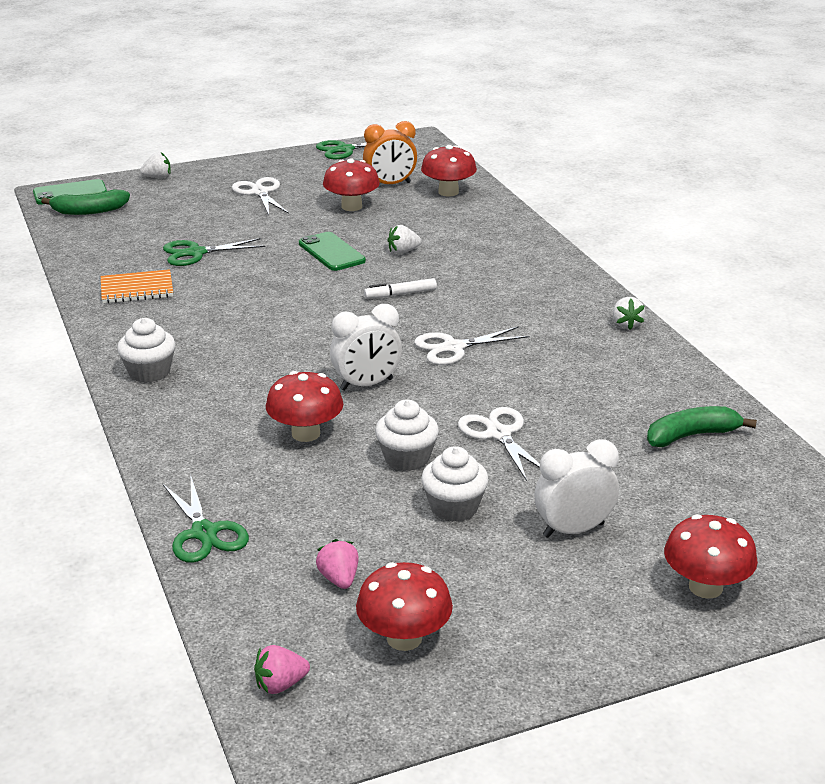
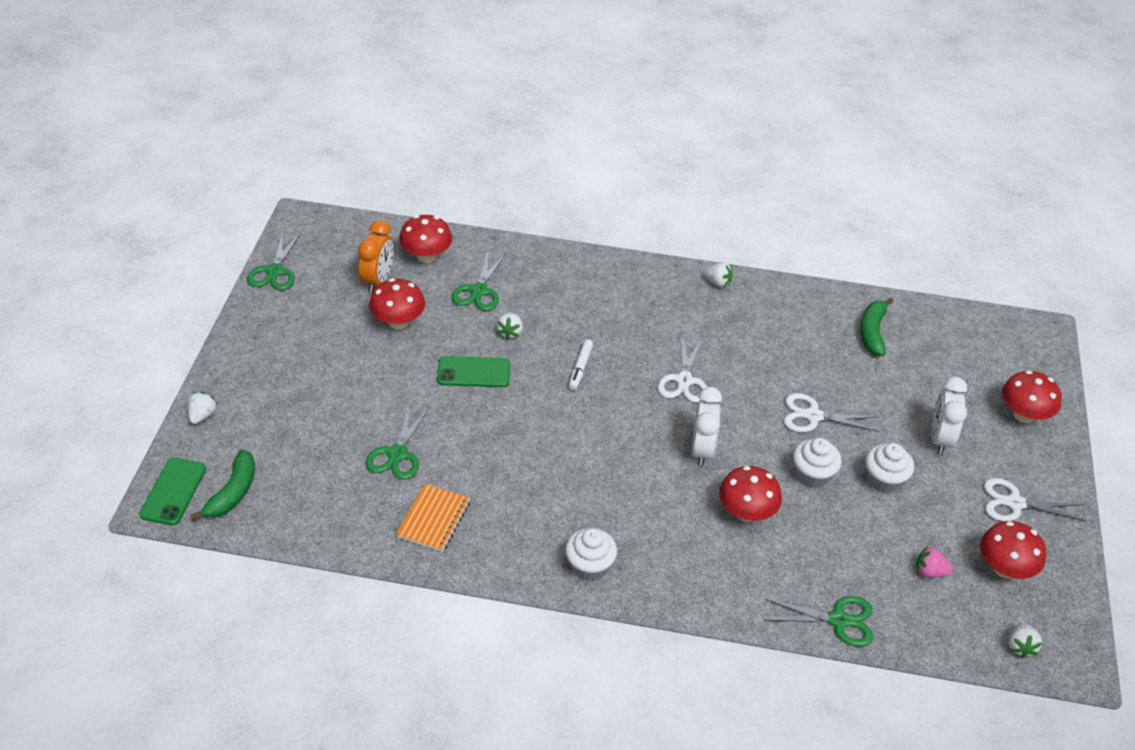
camera: 60 degrees left, 15 degrees up
white scissors [232,177,289,215] -> white scissors moved to [984,478,1087,522]
pink strawberry [254,645,310,694] -> white strawberry [1008,622,1042,658]
none -> green scissors [452,252,506,311]

